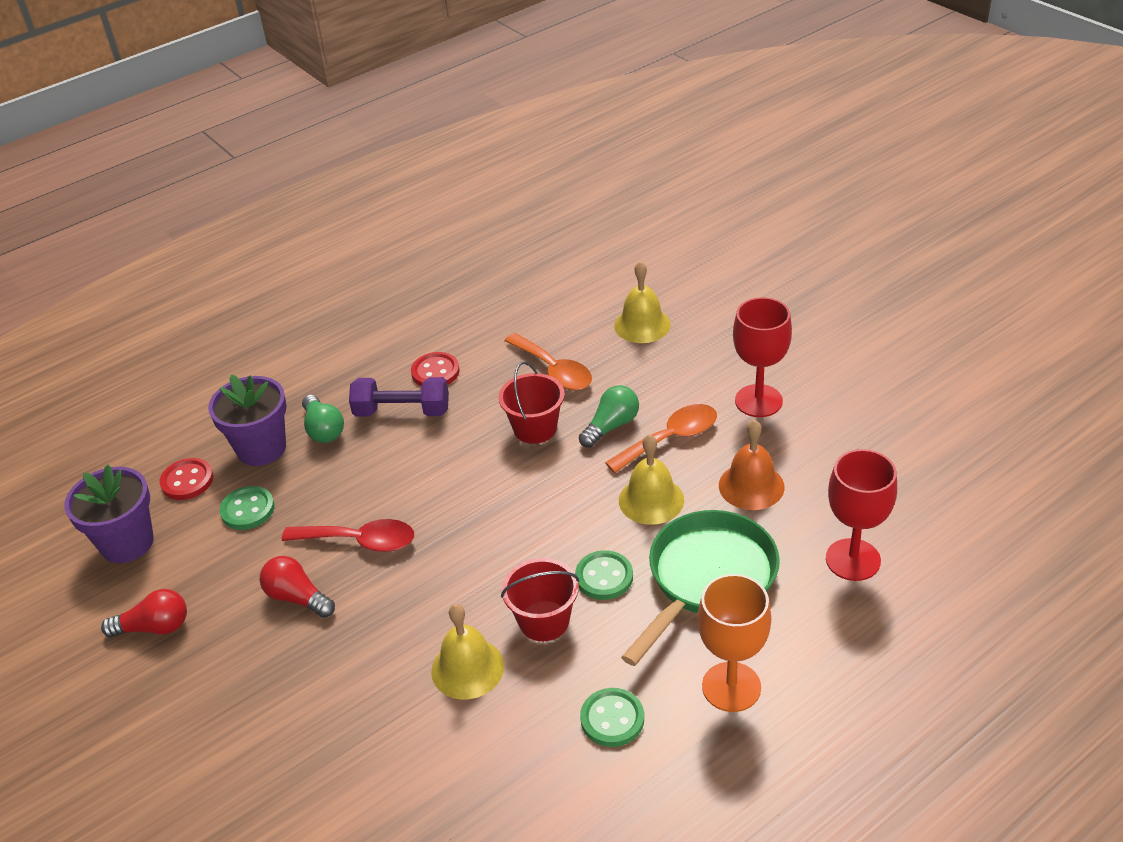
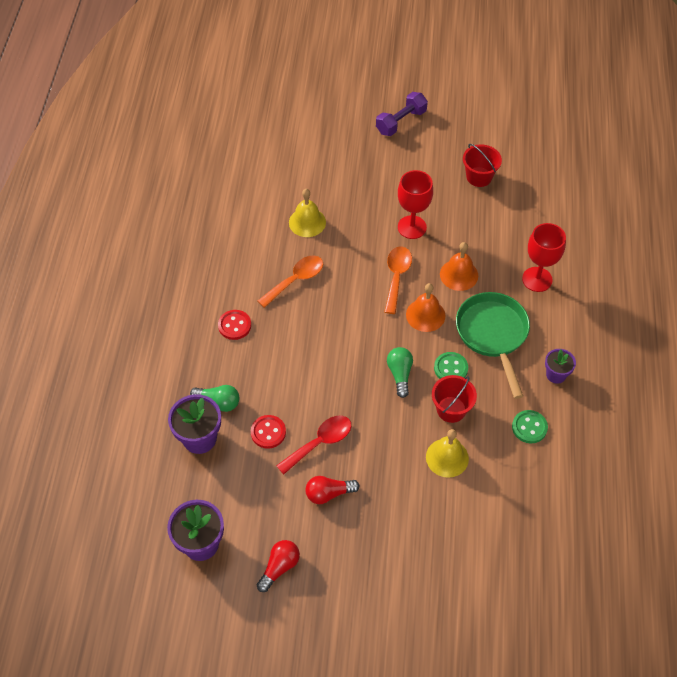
camera: 50 degrees left, 15 degrees up
red button [160,458,213,500] -> red button moved to [251,415,286,449]
green button [219,486,275,530] -> none
purple dumbbell [349,377,449,417] -> purple dumbbell moved to [376,92,428,136]
red bucket [499,361,565,444] -> red bucket moved to [463,144,502,187]
orange spoon [505,333,592,391] -> orange spoon turned 45 degrees counterclockwise [258,255,323,308]
green light bulb [579,385,639,448] -> green light bulb moved to [387,347,413,398]
yellow bell [619,434,684,525] -> orange bell [406,283,445,332]
orange goblet [697,574,771,712] -> purple flower pot [545,349,576,384]

